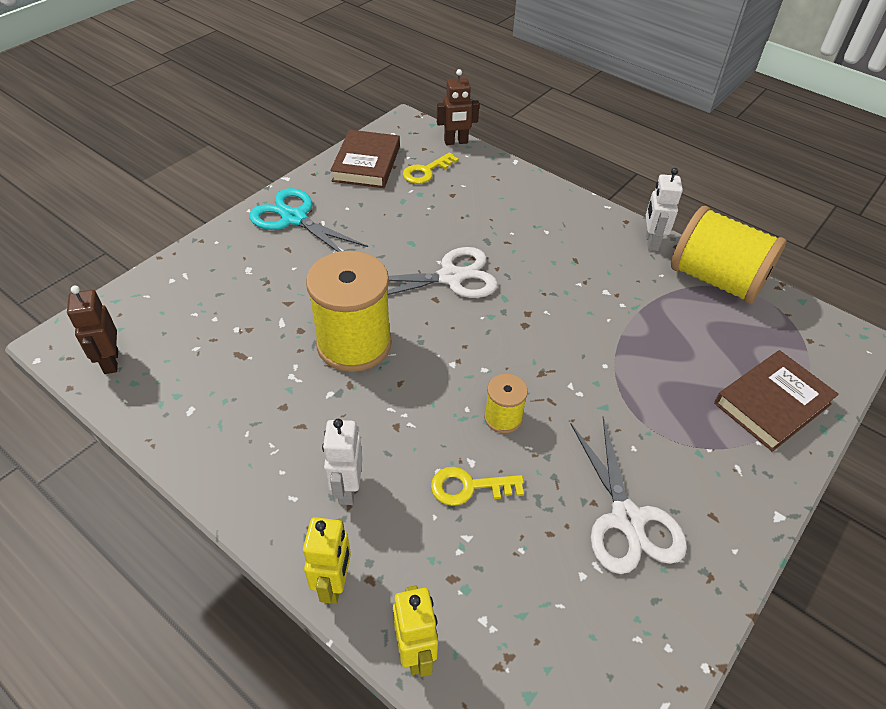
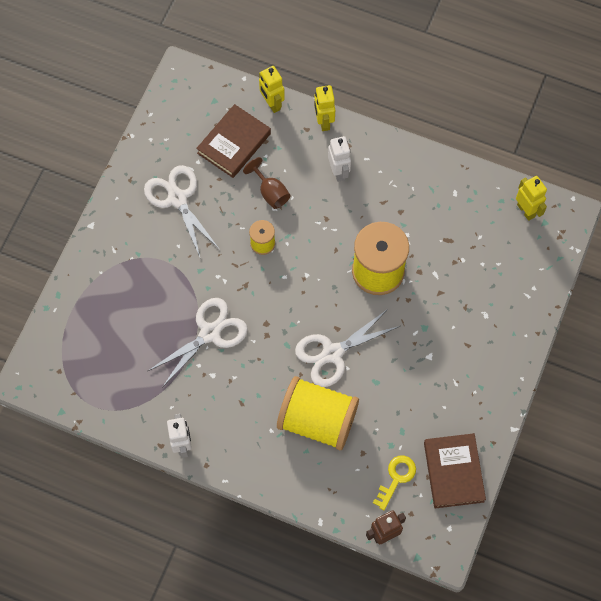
camera: 165 degrees right, 20 degrees up
brown robot [67,286,118,374] -> yellow robot [516,176,547,221]
turquoise scissors [249,188,368,252] -> none
yellow key [431,467,524,506] -> brown goblet [243,157,290,209]
yellow spool [671,206,786,304] -> yellow spool moved to [277,376,359,450]
brown book [714,350,839,452] -> brown book moved to [196,104,271,178]
none -> white scissors [148,298,248,386]

